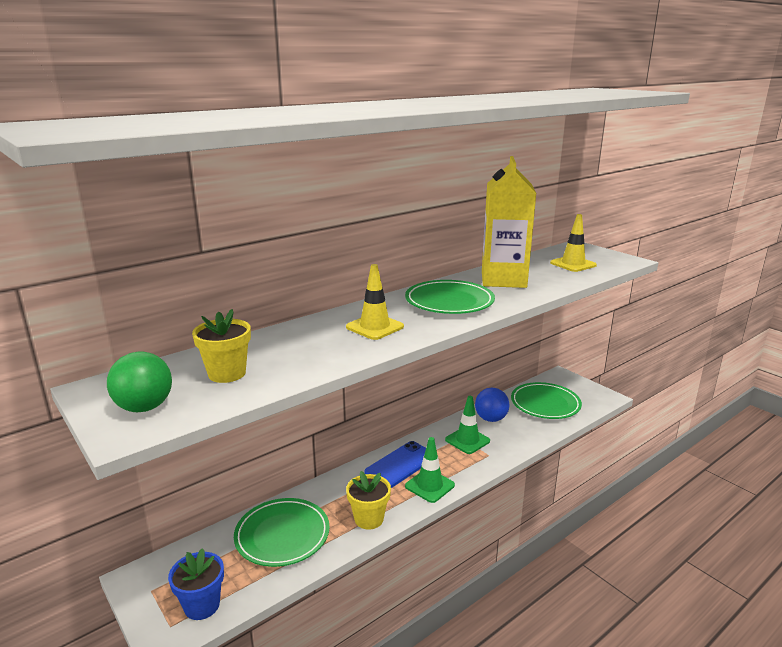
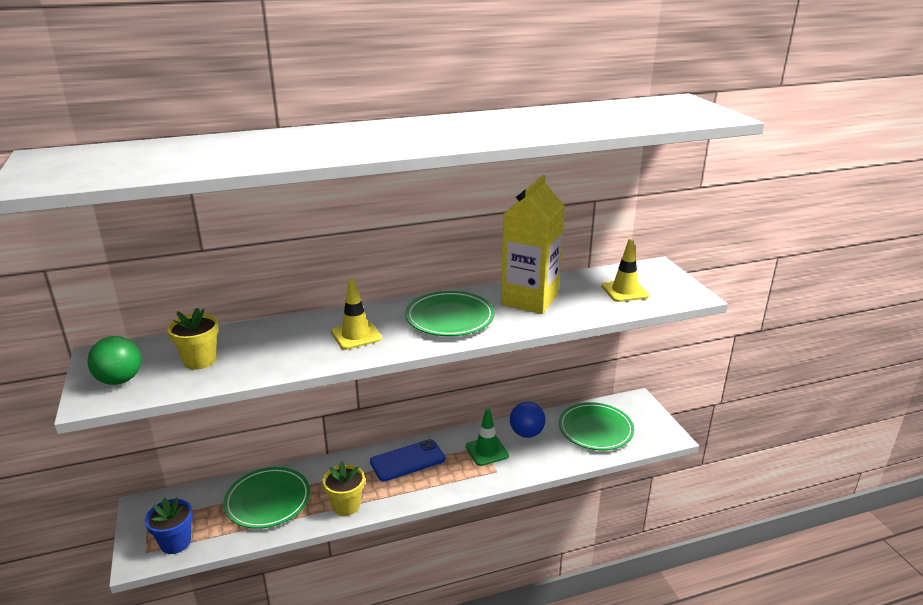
camera: 20 degrees right, 5 degrees up
green traffic cone [405,437,455,503] -> none

